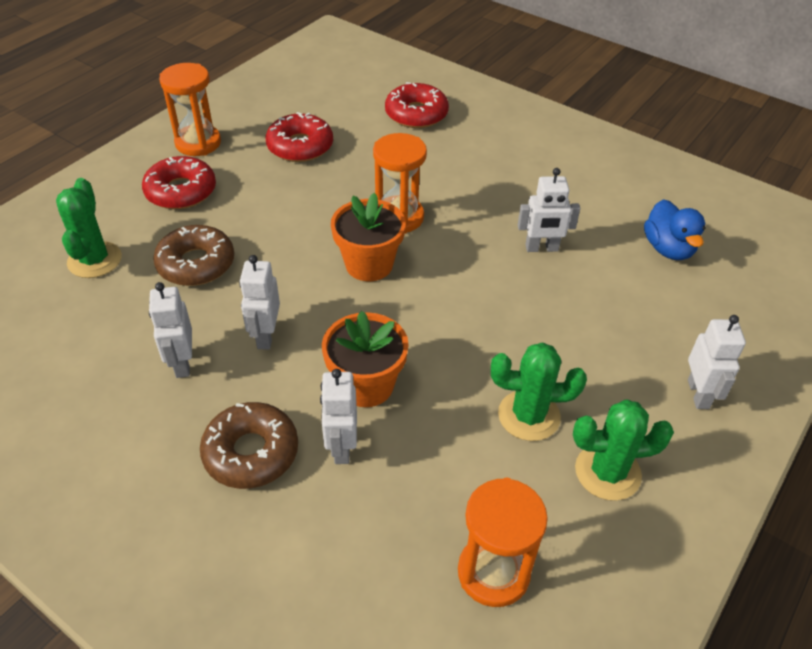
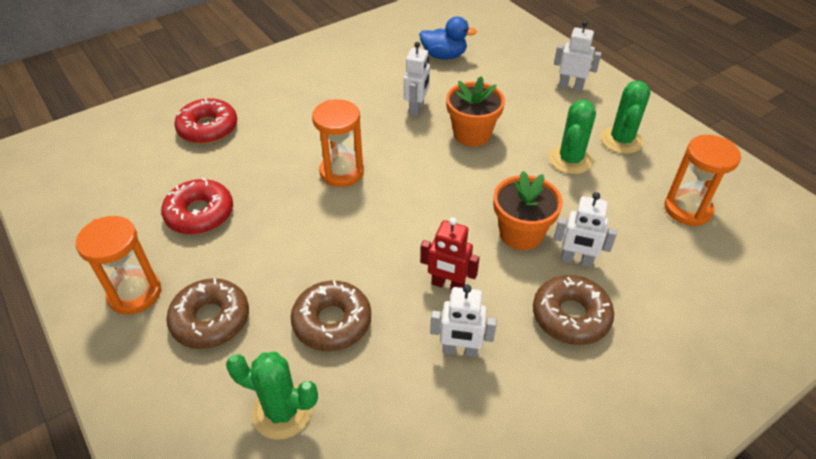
camera: 70 degrees left, 0 degrees up
red donut [142,156,216,209] -> brown donut [166,278,249,349]
white robot [239,255,280,350] -> red robot [420,217,480,290]
orange flower pot [331,193,406,281] -> orange flower pot moved to [446,76,505,147]

